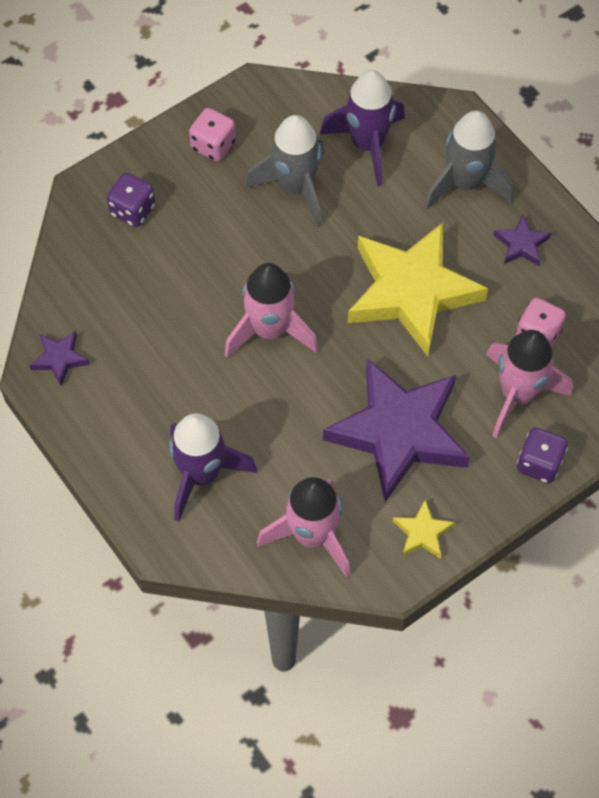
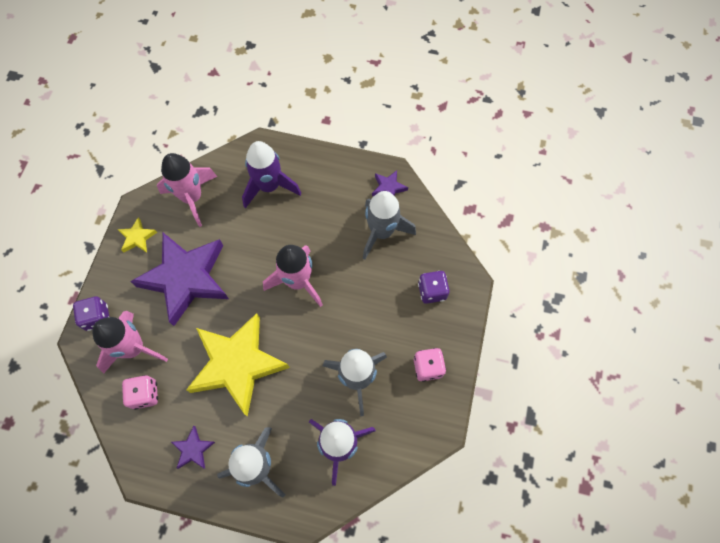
camera: 140 degrees right, 5 degrees up
none -> grey rocket [363,191,416,260]

